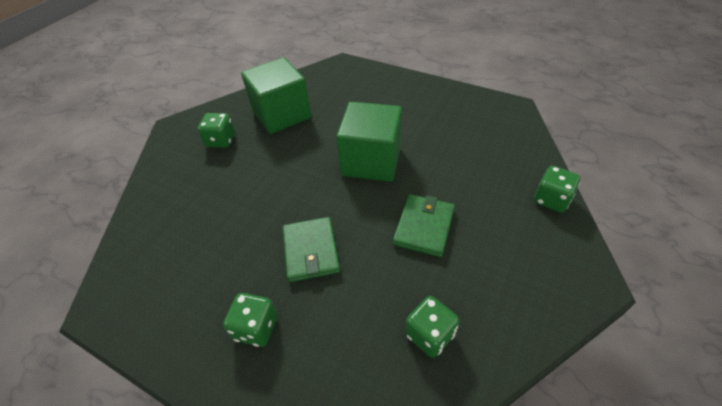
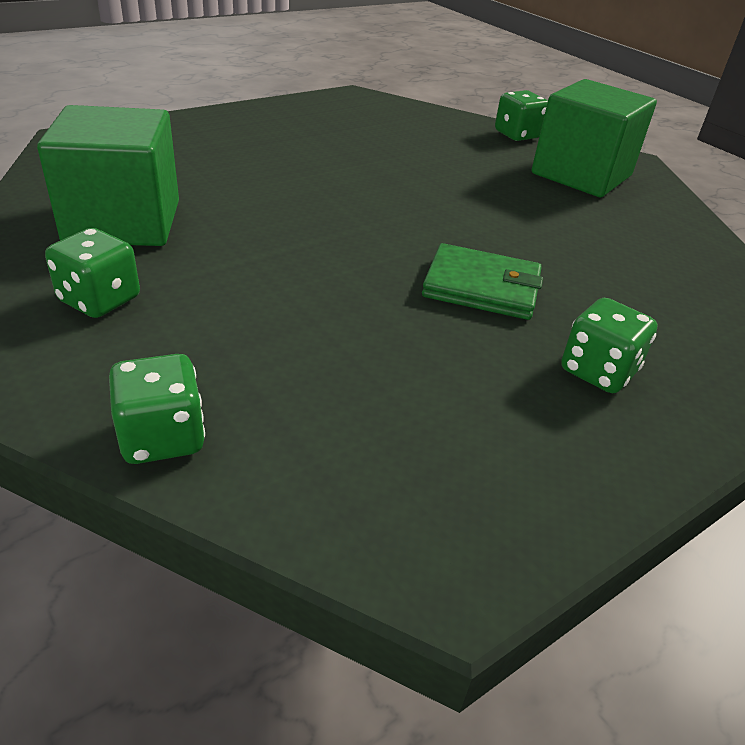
camera: 70 degrees left, 10 degrees down
green cube [336,102,402,182] -> green cube moved to [532,79,657,197]
green wallet [393,194,455,257] -> none
green dice [405,296,460,358] -> green dice moved to [109,354,205,464]

